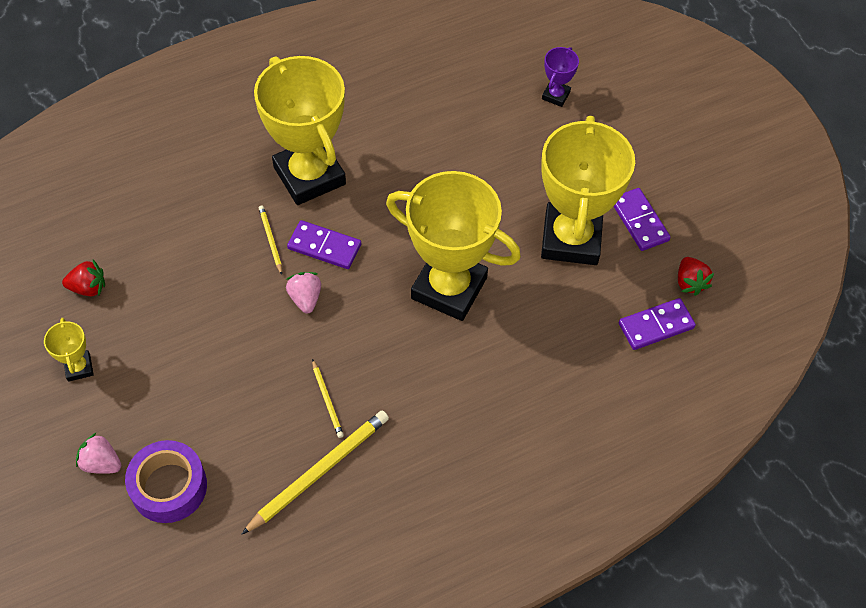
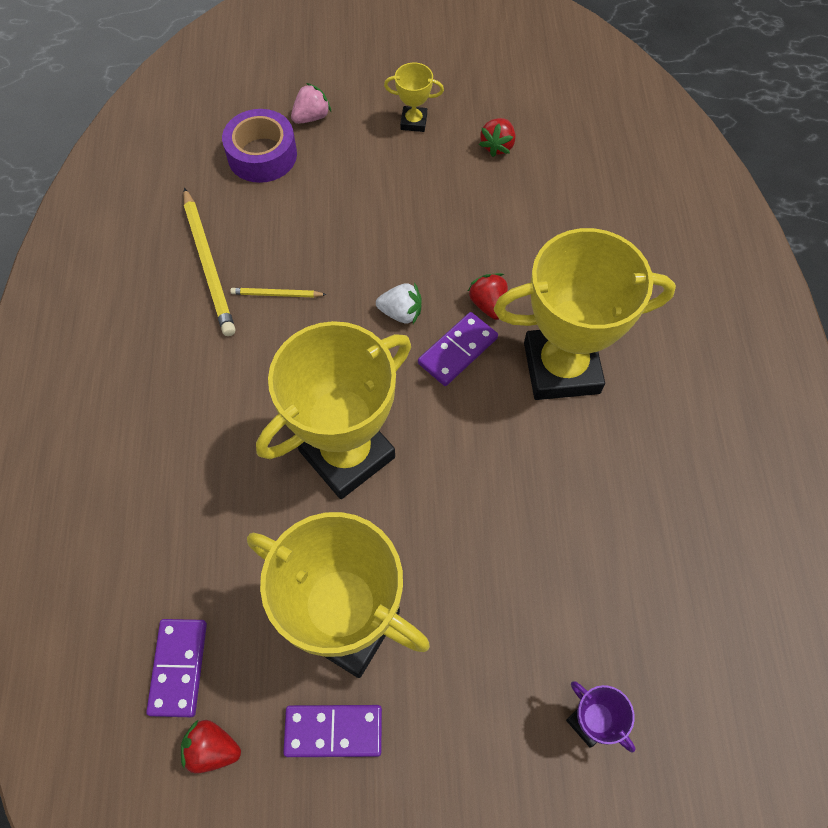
camera: 115 degrees right, 5 degrees up
yellow pencil [259,206,282,275] -> red strawberry [468,273,508,320]
pink strawberry [286,272,321,313] -> white strawberry [376,282,422,324]

